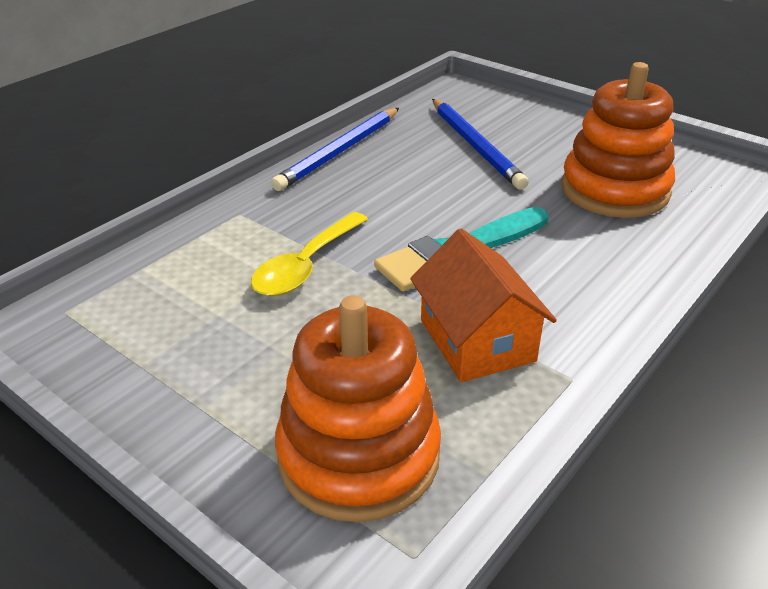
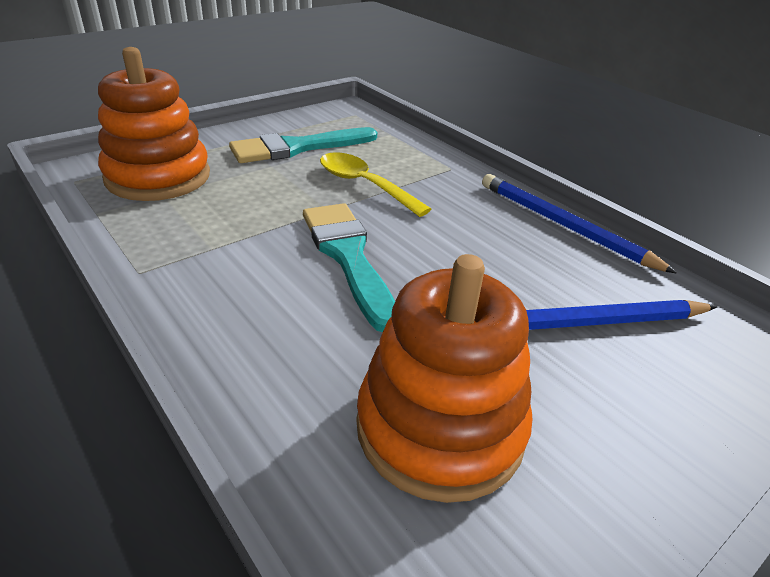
camera: 100 degrees right, 0 degrees up
orange house [410,228,557,382] -> none
none -> turquoise brush [229,127,377,163]

